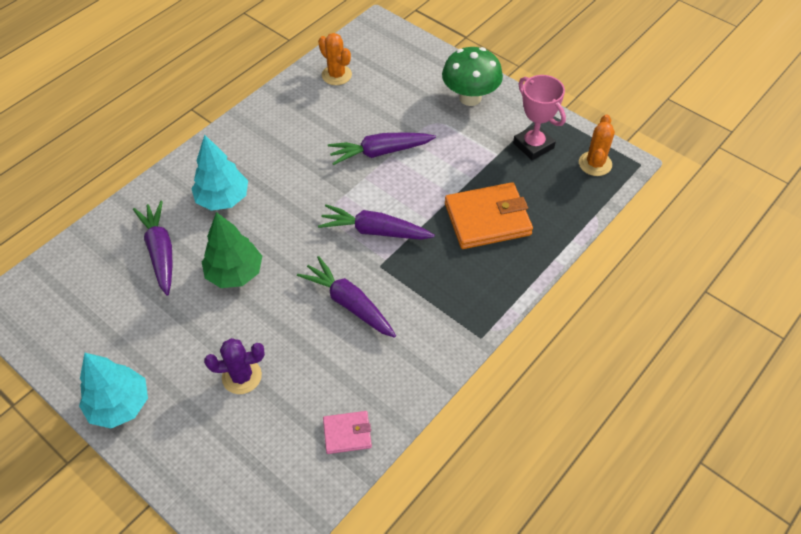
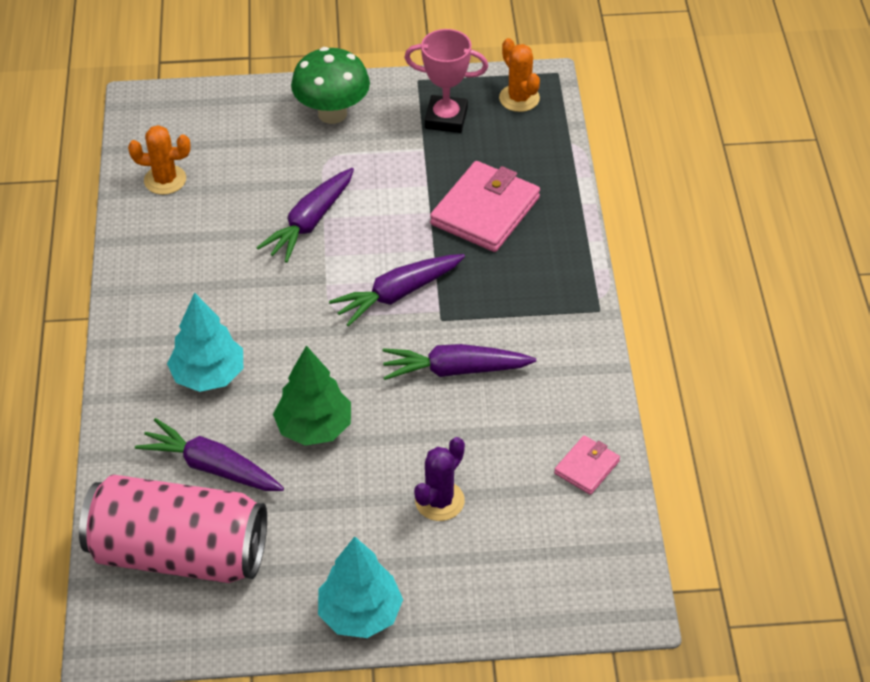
camera: 45 degrees left, 5 degrees down
orange wallet [445,182,533,249] -> pink wallet [430,161,540,252]
none -> pink can [79,475,267,583]

